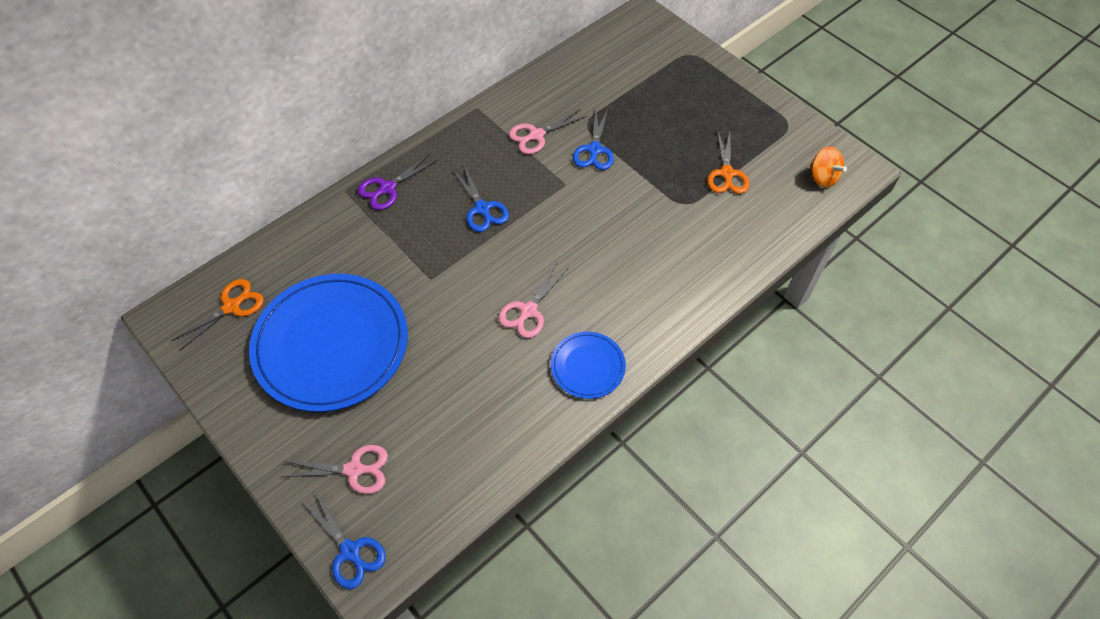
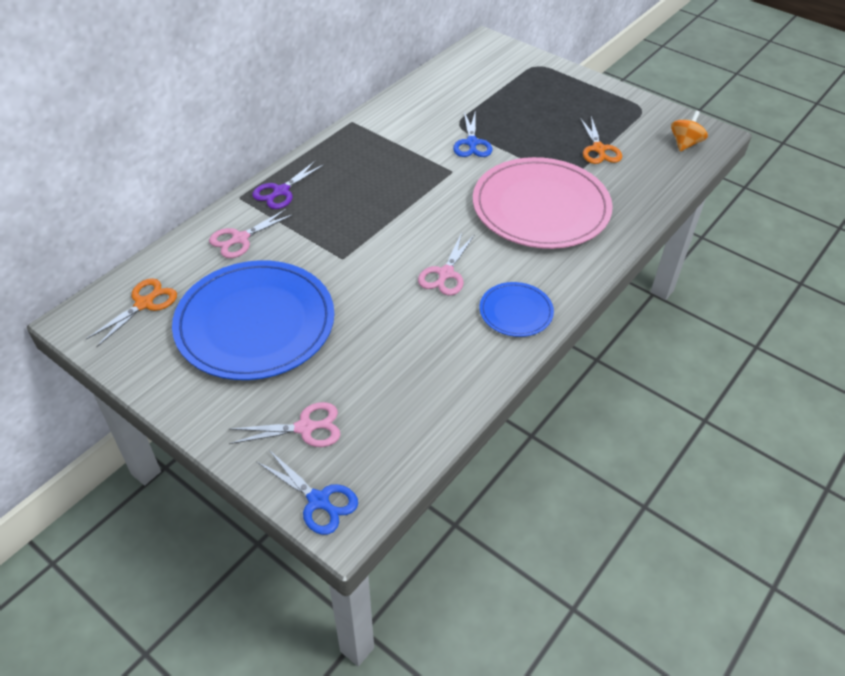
camera: 10 degrees left, 10 degrees down
blue scissors [452,165,509,232] -> none
pink scissors [509,109,588,154] -> pink scissors moved to [209,208,295,258]
orange spinning top [810,146,847,188] -> orange spinning top turned 105 degrees counterclockwise [671,111,708,152]
none -> pink plate [473,157,613,249]

